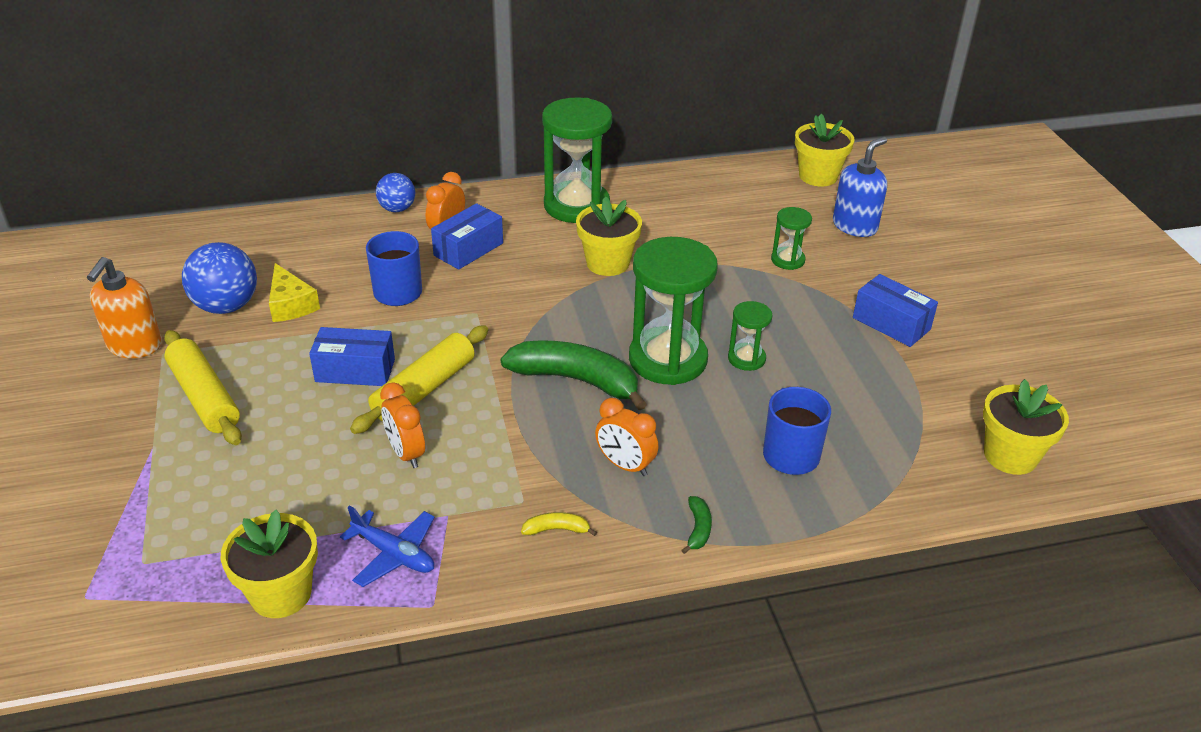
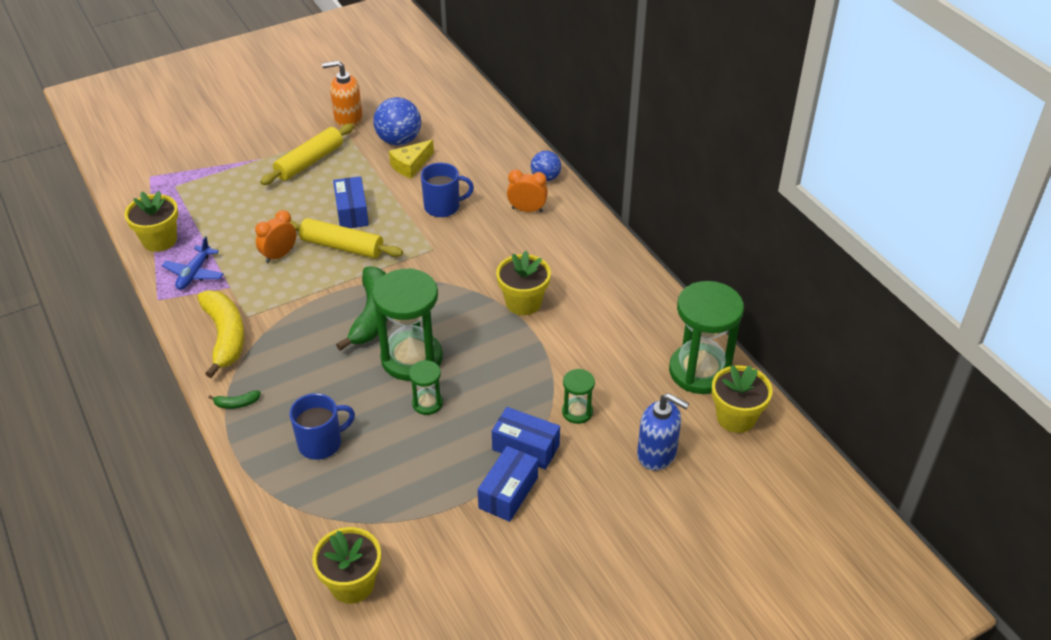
camera: 75 degrees right, 5 degrees up
blue box [431,203,503,270] -> blue box moved to [492,407,560,470]
yellow banana [521,512,597,536] -> yellow banana [197,290,244,378], size x2.40
green hourglass [542,98,612,223] -> green hourglass moved to [669,281,744,394]
orange clock [595,398,658,476] -> none

